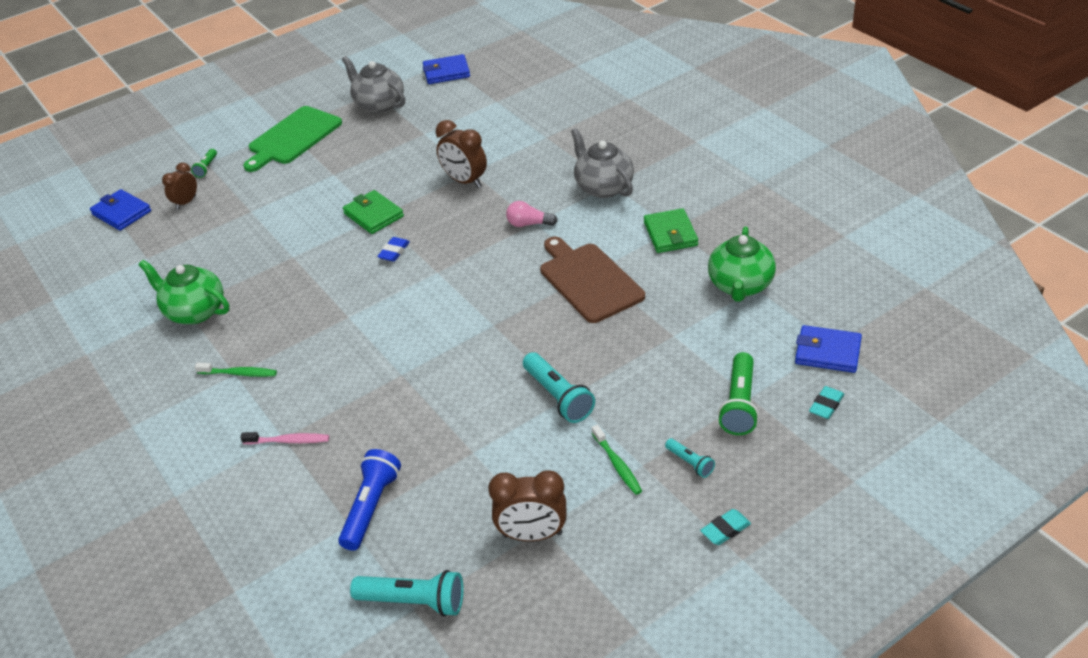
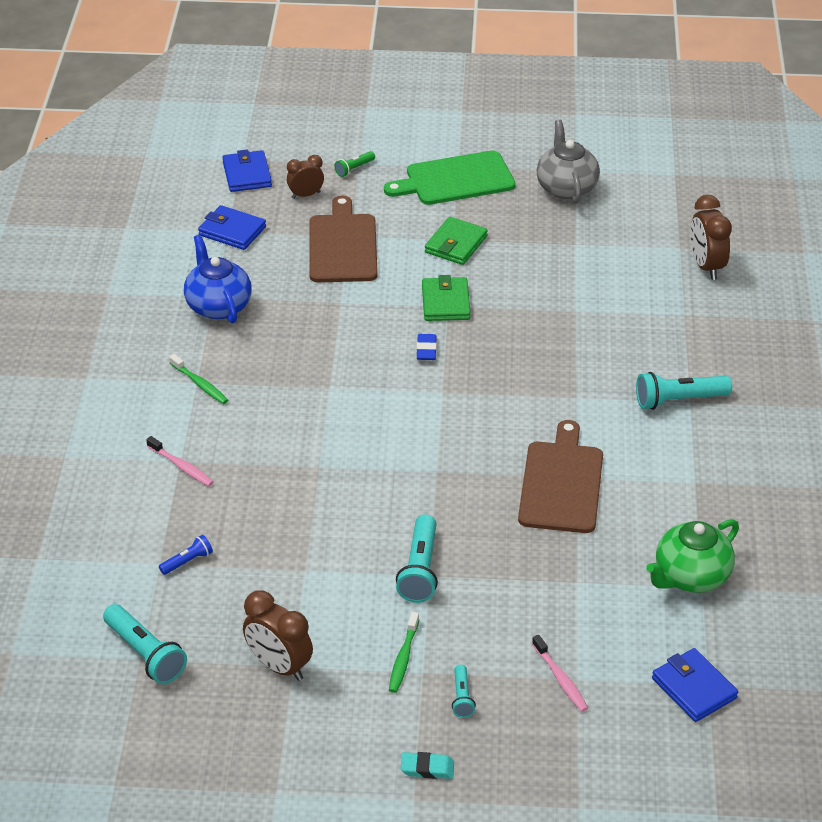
camera: 35 degrees right, 0 degrees up
green teapot [138,260,229,324] -> blue teapot [184,235,252,324]
blue flashlight [338,449,401,551] -> blue flashlight [159,535,213,575], size x0.54
blue eraser [377,237,410,262] -> blue eraser turned 60 degrees counterclockwise [417,334,437,360]
blue wallet [423,54,470,84] -> blue wallet moved to [198,205,266,250]
brown clock [436,120,487,188] -> brown clock moved to [690,195,732,280]
pink light bulb [506,201,558,227] -> none
grey teapot [571,128,634,198] -> turquoise flashlight [636,372,732,410]
green wallet [644,208,698,253] -> green wallet moved to [425,217,488,265]
green flashlight [718,352,759,435] -> pink toothbrush [532,635,588,712]
turquoise eraser [809,386,844,419] -> none
none -> brown cutting board [309,195,378,282]

